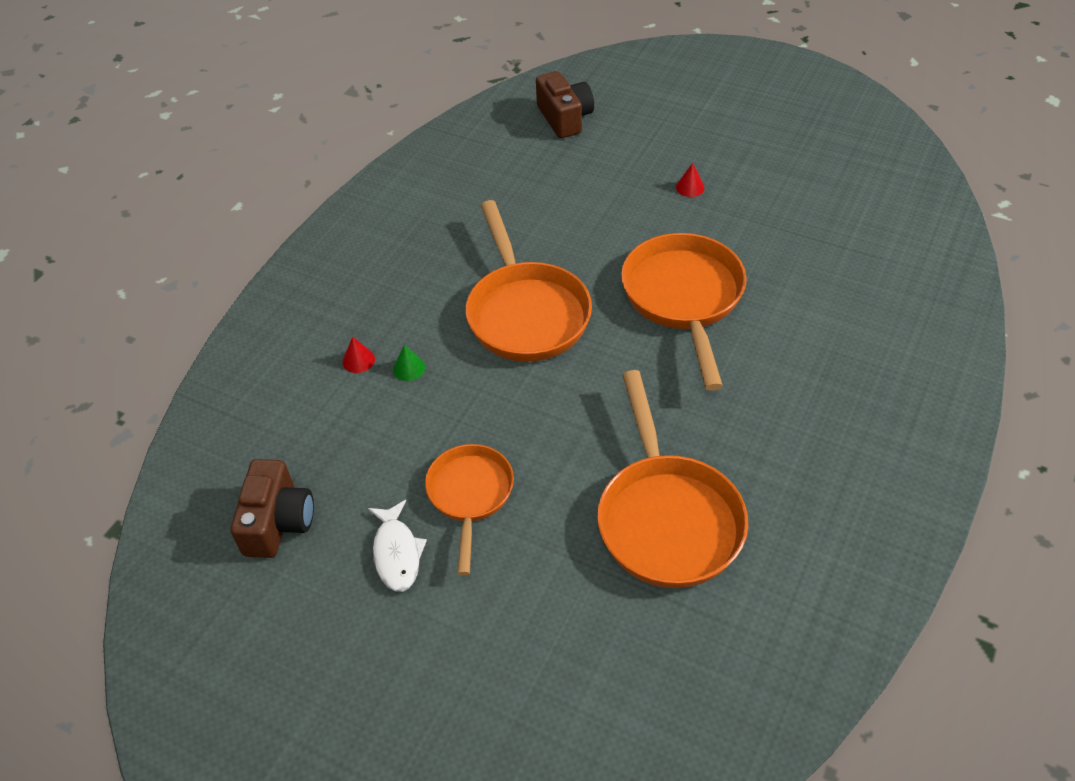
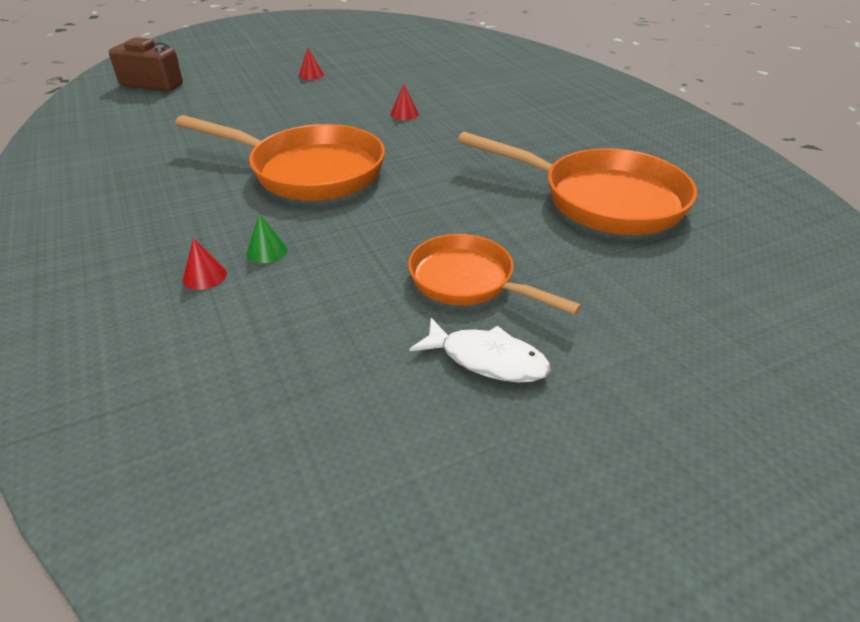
camera: 55 degrees left, 10 degrees down
brown camera [230,459,314,558] -> none
orange pan [621,233,747,391] -> red cone [390,84,419,120]

